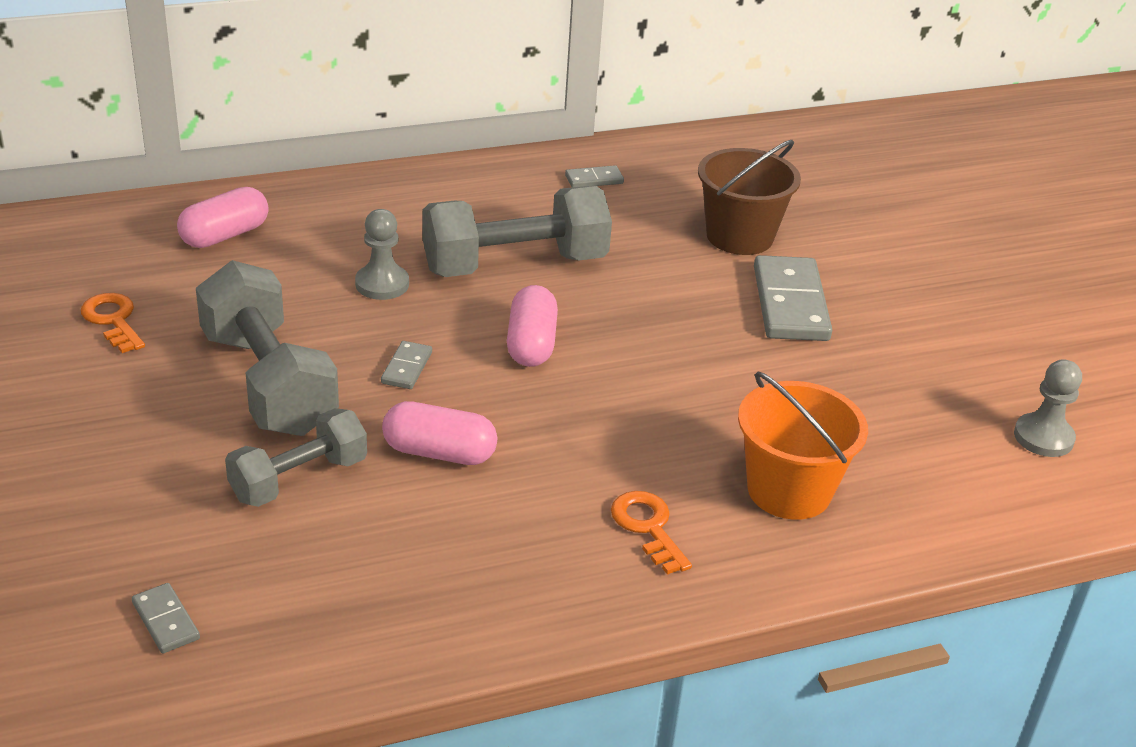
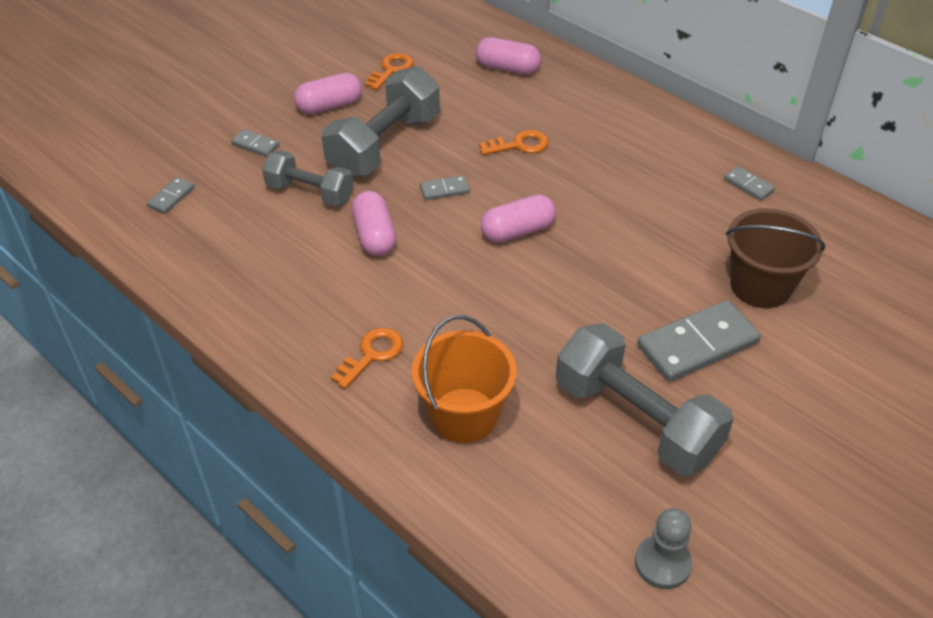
camera: 65 degrees right, 10 degrees up
grey pawn [355,209,409,300] -> orange key [479,130,549,155]
grey dumbbell [423,186,612,277] -> grey dumbbell moved to [556,323,734,476]
none -> grey domino [231,129,279,157]
none -> pink capsule [294,72,362,114]

